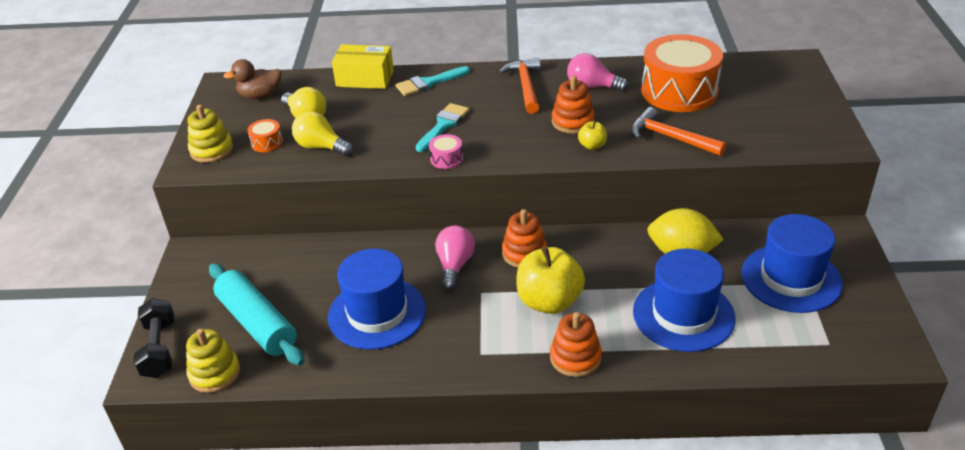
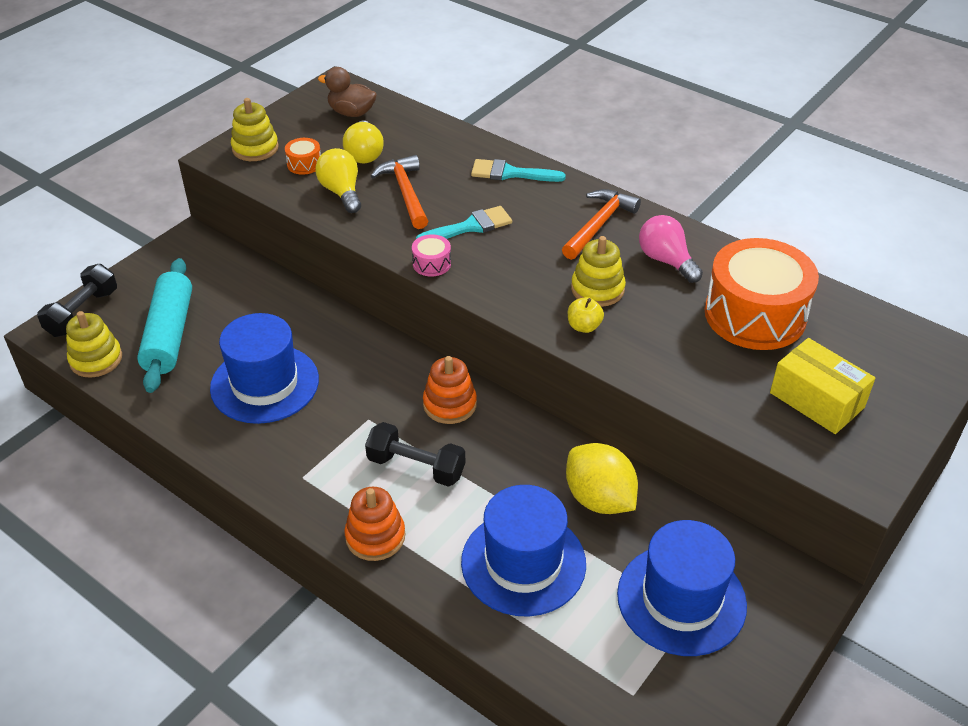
camera: 35 degrees right, 5 degrees up
yellow box [332,44,394,89] -> yellow box moved to [770,338,875,434]
pink light bulb [435,225,475,291] -> none
yellow apple [516,247,585,314] -> black dumbbell [365,422,465,487]
orange stacking toy [552,76,595,134] -> yellow stacking toy [571,236,626,307]
orange hammer [631,107,727,156] -> orange hammer moved to [371,155,428,229]

